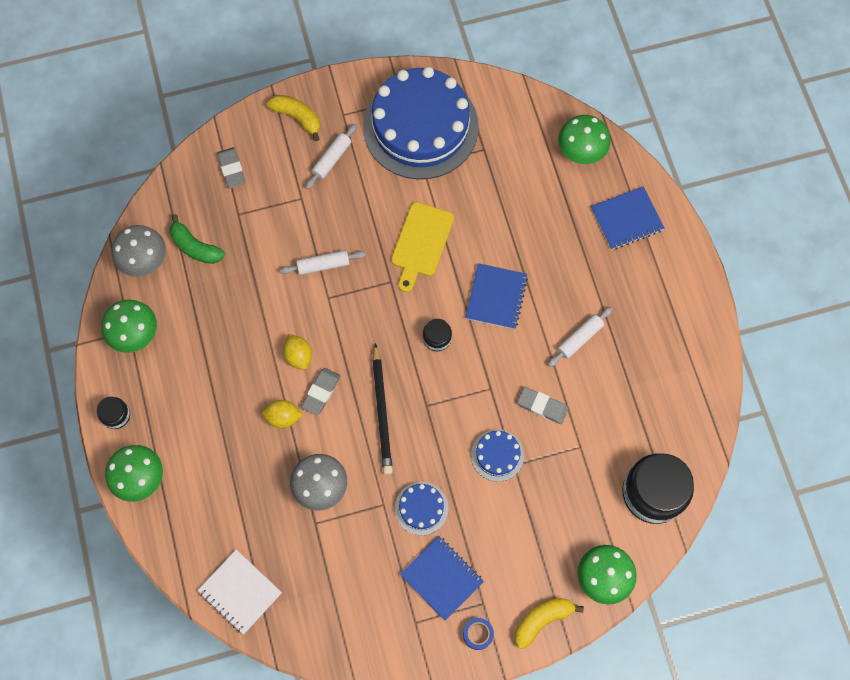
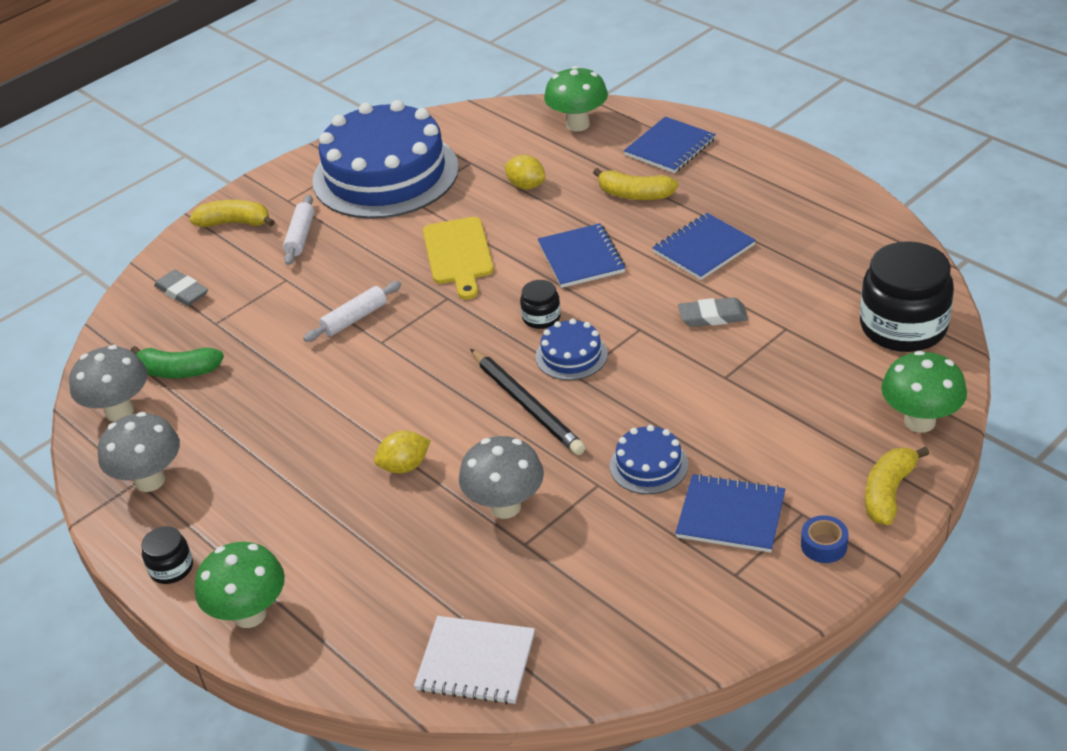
camera: 25 degrees left, 30 degrees down
green mushroom [101,300,157,353] -> grey mushroom [98,412,180,492]
yellow lemon [283,334,312,370] -> yellow lemon moved to [504,155,546,190]
grey eraser [301,368,340,415] -> none
blue cake [471,429,524,482] -> blue cake moved to [536,318,608,380]
white rolling pin [548,307,613,367] -> blue notebook [652,213,756,280]
none -> yellow banana [593,168,678,200]

